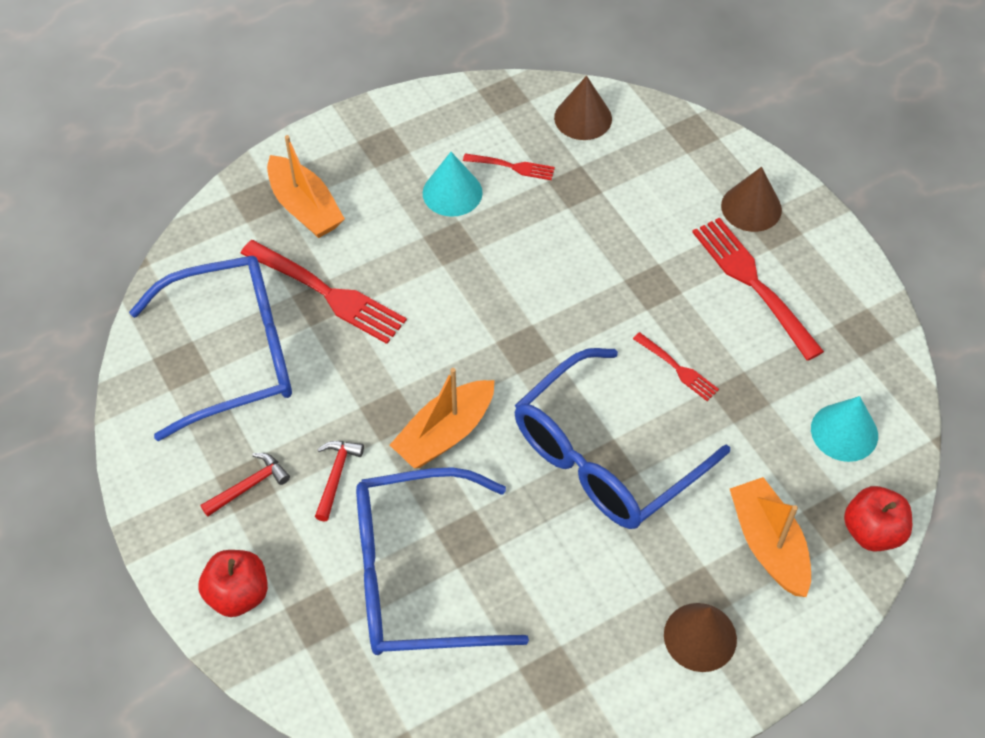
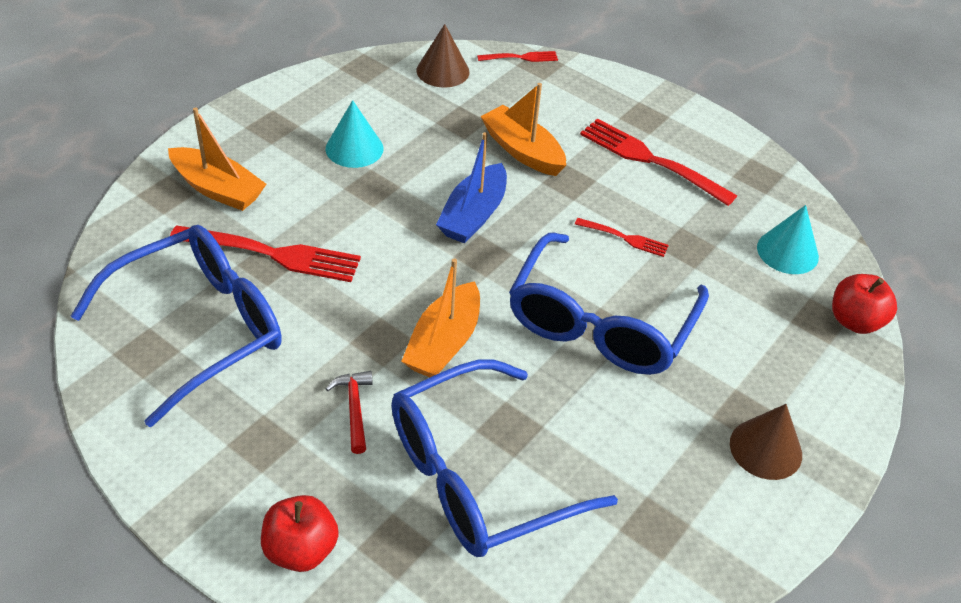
camera: 25 degrees left, 10 degrees down
red hammer [200,453,290,517] -> none
red fork [463,153,555,180] -> red fork moved to [477,51,558,62]
brown cone [721,167,782,232] -> none
orange boat [730,477,811,597] -> orange boat moved to [480,83,566,176]
none -> blue boat [436,132,507,244]

